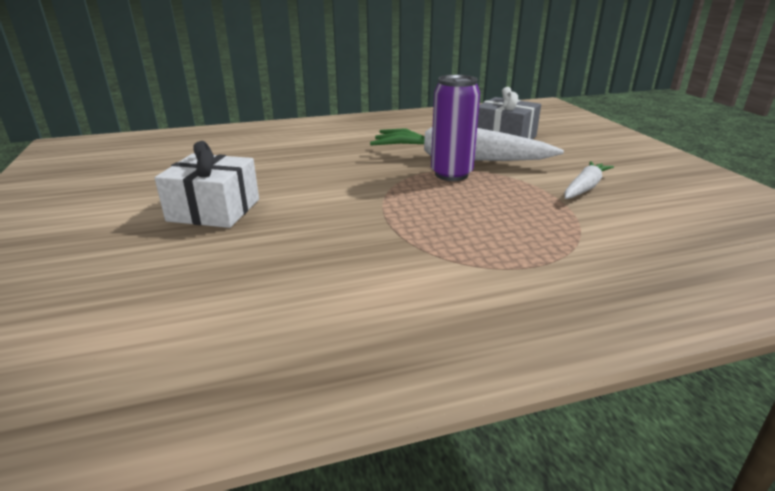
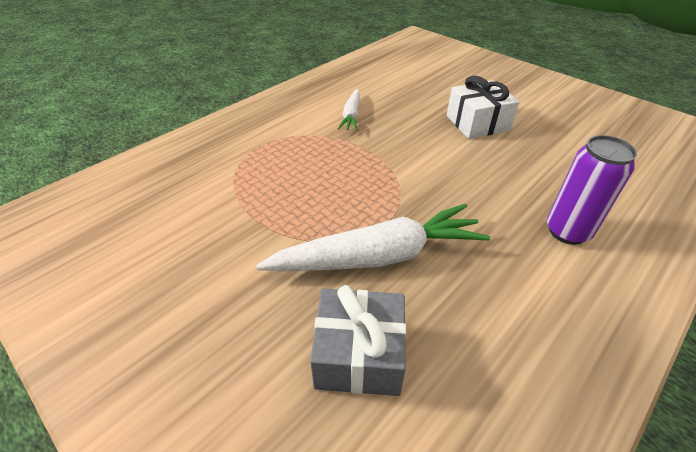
camera: 150 degrees right, 15 degrees up
purple can [431,75,480,181] -> purple can moved to [547,135,637,245]
white carrot [564,161,614,199] -> white carrot moved to [338,89,360,131]

